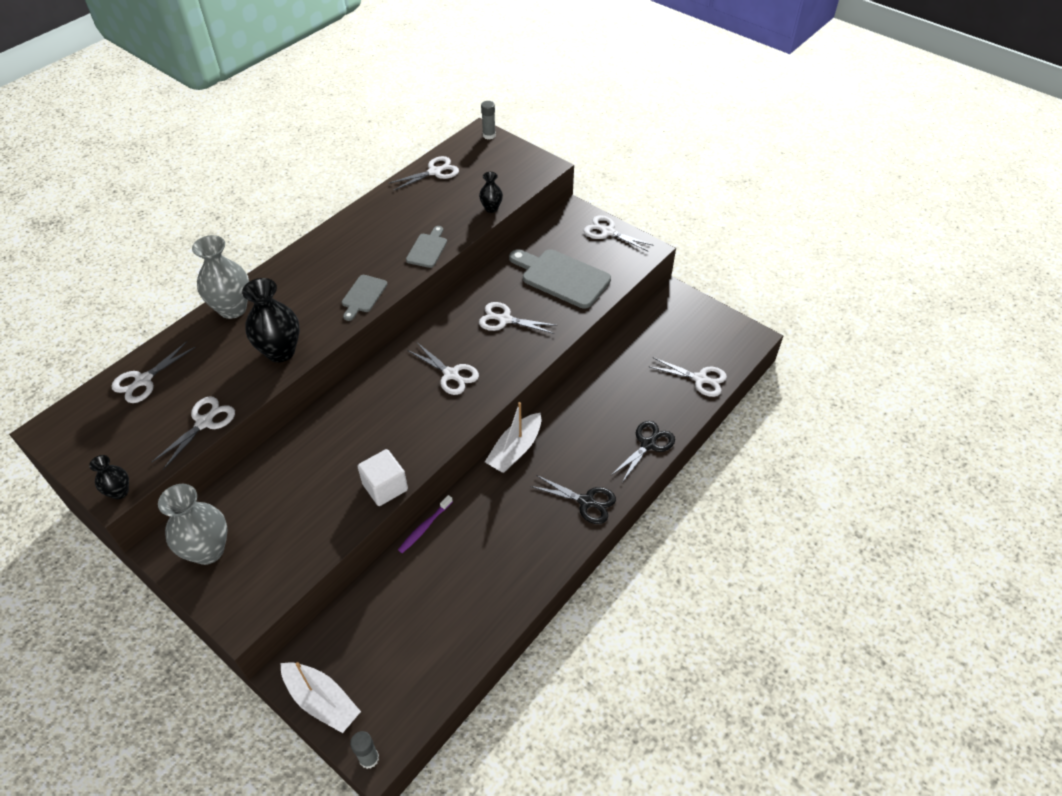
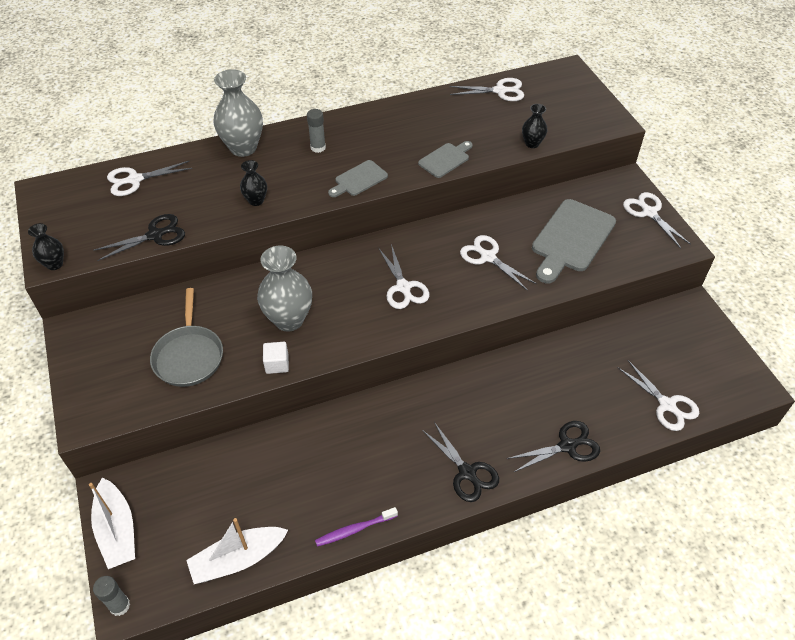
camera: 30 degrees right, 0 degrees up
white scissors [152,396,235,470] -> black scissors [93,214,185,261]
grey vase [158,484,228,565] -> grey vase moved to [257,246,312,331]
black vase [242,278,300,362] -> black vase [240,160,267,206], size x0.53
white cube [357,449,408,506] -> white cube [263,342,289,374], size x0.63
purple toothbrush [398,495,453,553] -> purple toothbrush moved to [315,507,398,547]
grey glue stick [481,101,496,140] -> grey glue stick moved to [307,109,326,153]
white boat [485,402,541,473] -> white boat moved to [186,518,288,584]
grey cutting board [509,249,611,309] -> grey cutting board turned 120 degrees counterclockwise [532,199,616,283]
none -> grey pan [150,288,223,387]

